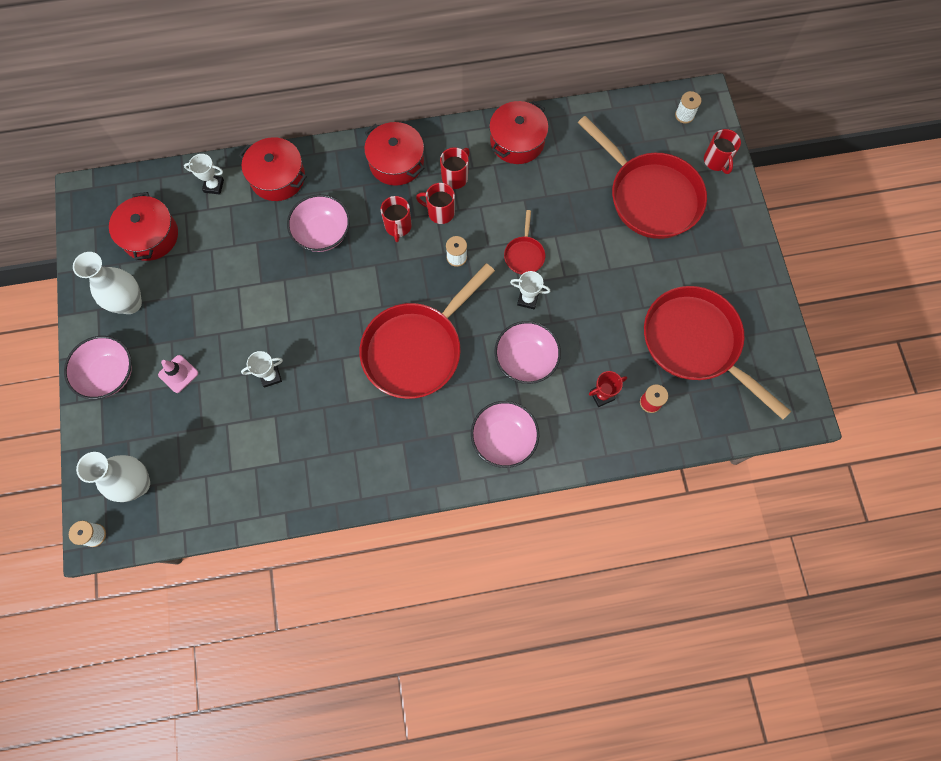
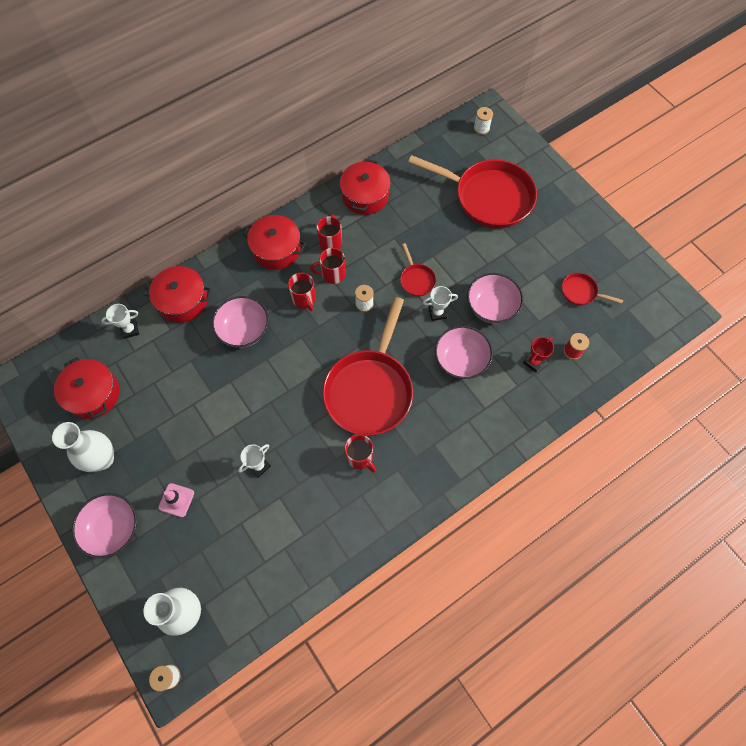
camera: 25 degrees left, 5 degrees down
pink bowl [471,401,539,468] -> pink bowl moved to [467,273,523,323]
red pan [644,286,791,420] -> red pan [562,273,623,305], size x0.43
red mug [704,129,741,174] -> red mug moved to [344,434,376,473]

